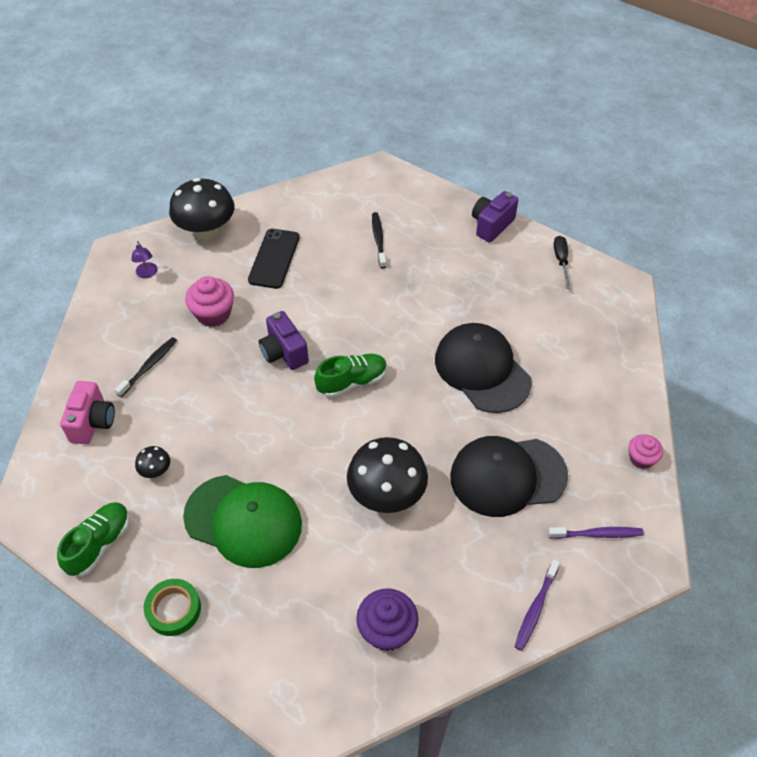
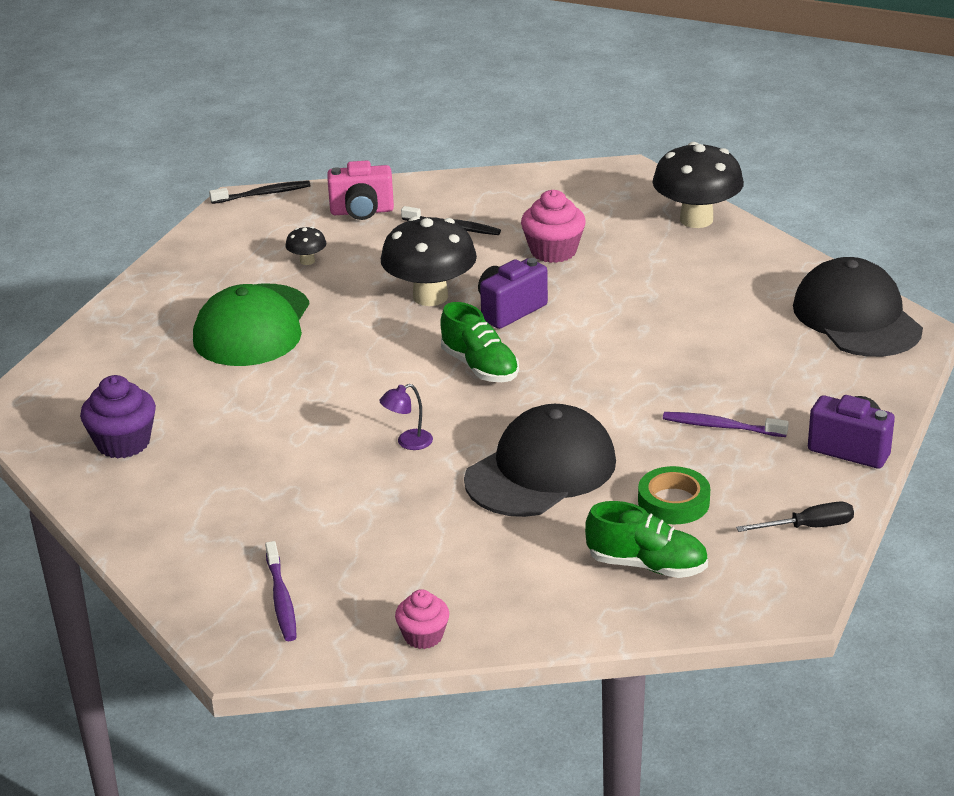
camera: 80 degrees right, 20 degrees down
green shoe [57,502,130,576] -> green shoe moved to [585,501,708,578]
purple lamp [131,241,157,278] -> purple lamp moved to [379,384,433,450]
green tape [144,579,201,636] -> green tape moved to [638,466,710,524]
black phone [248,228,300,289] -> none
black mushroom [347,437,428,513] -> black mushroom moved to [381,216,477,306]
black toothbrush [372,212,386,269] -> black toothbrush moved to [209,181,311,204]
black cap [450,436,568,517] -> black cap moved to [793,257,923,357]
purple toothbrush [514,559,560,651] -> purple toothbrush moved to [663,412,789,437]

